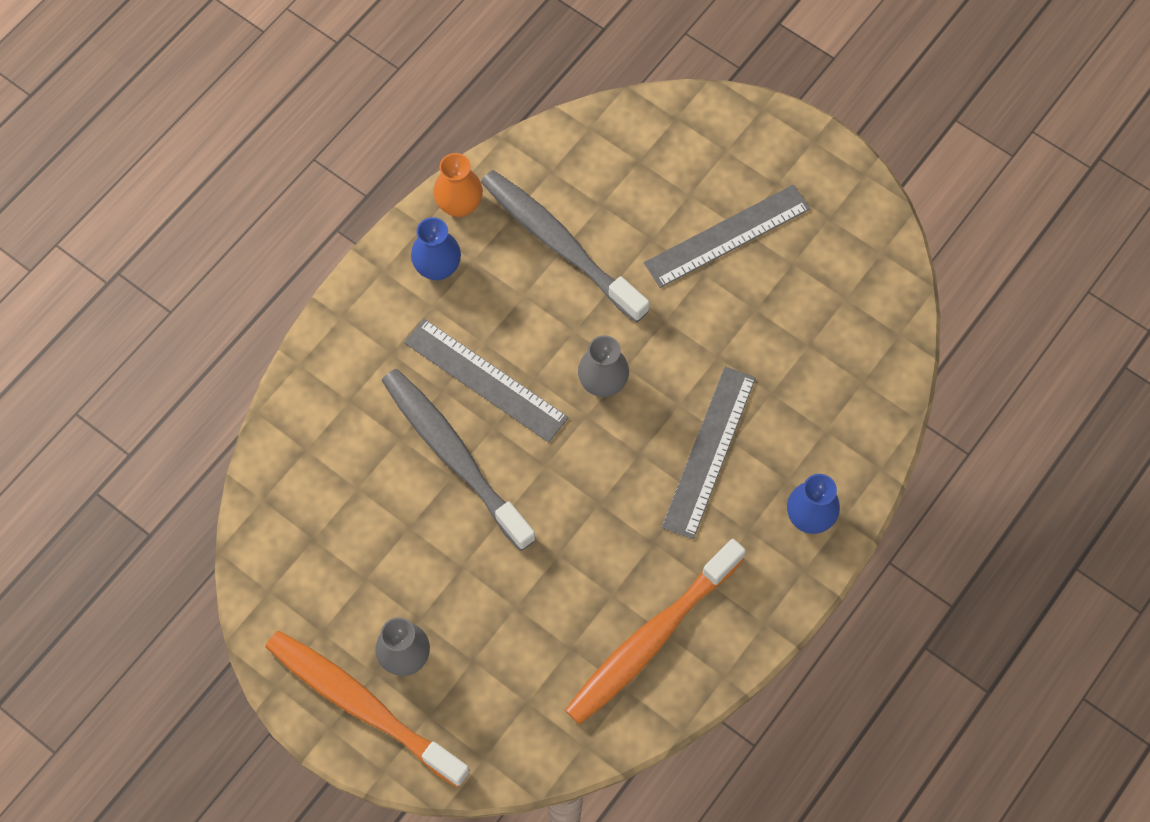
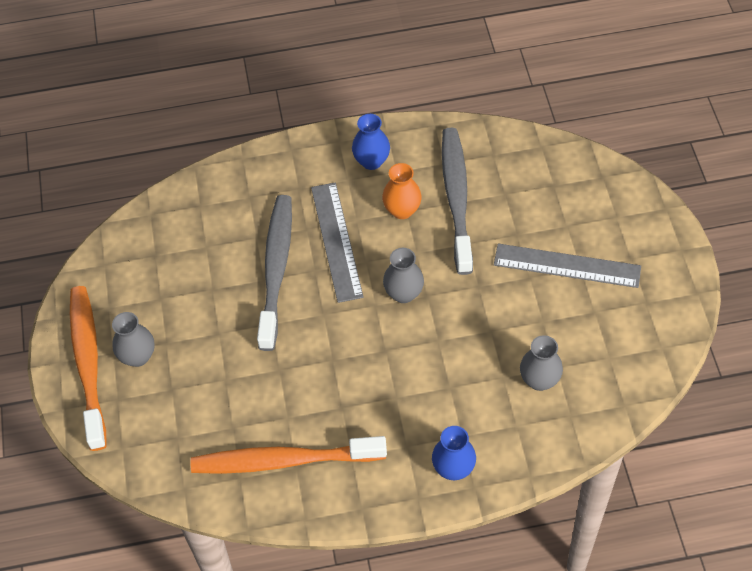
camera: 45 degrees right, 10 degrees down
orange vase [433,153,483,217] -> orange vase moved to [382,163,422,219]
grey ruler [662,367,756,539] -> none
none -> grey vase [520,335,563,391]

